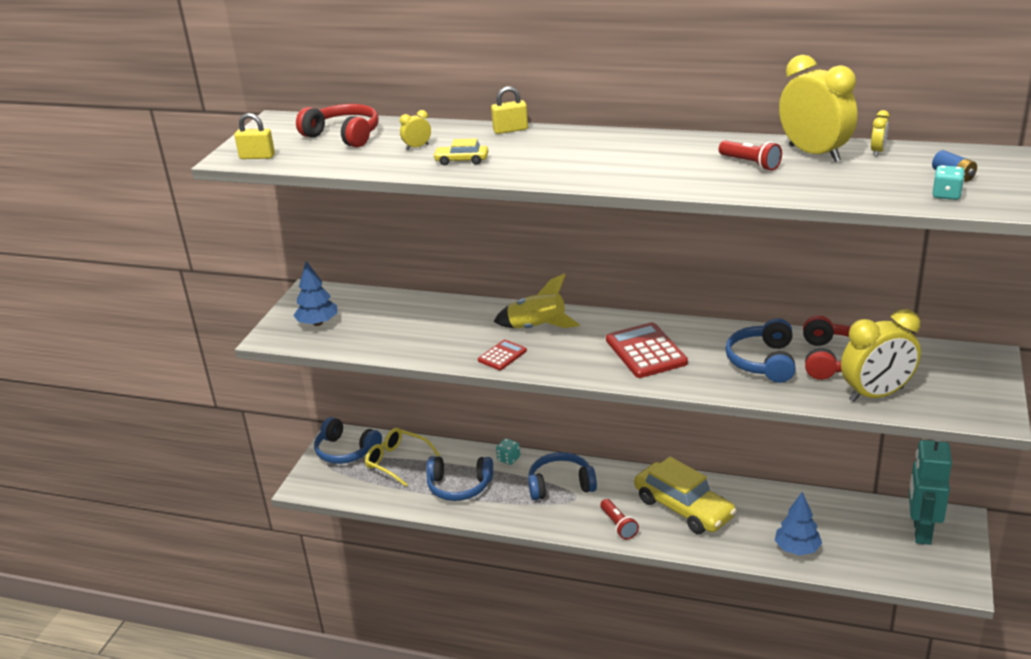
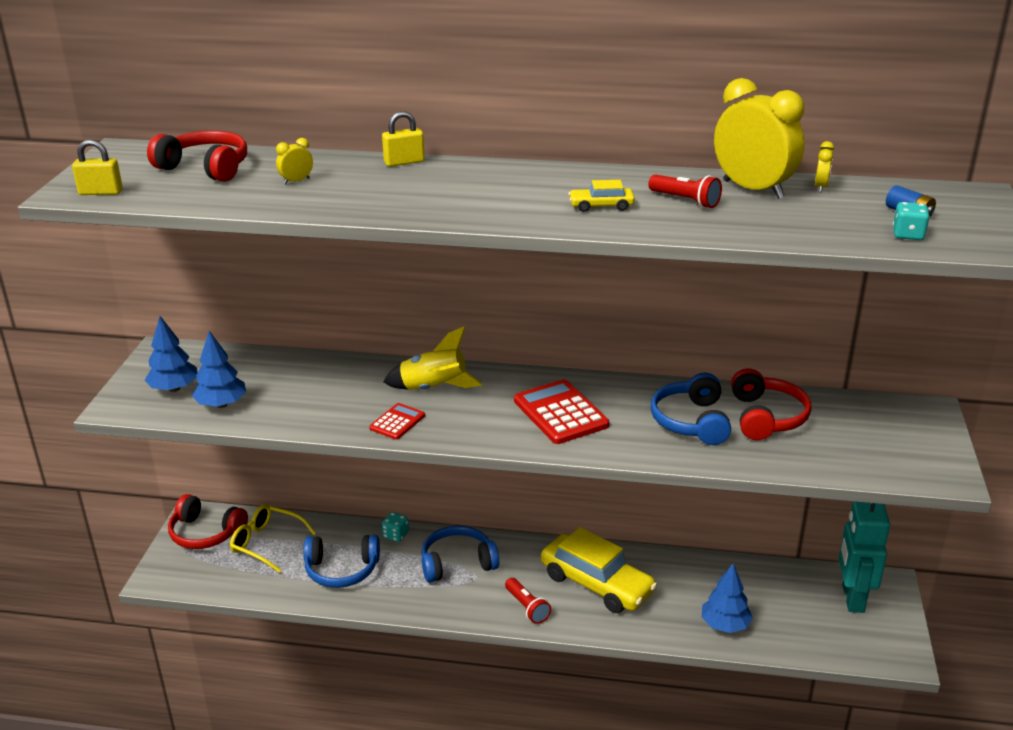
camera: 10 degrees left, 0 degrees up
blue headphones [314,417,382,464] -> red headphones [168,494,248,549]
yellow car [433,138,488,165] -> yellow car moved to [569,180,635,212]
yellow clock [841,309,921,402] -> none
none -> blue tree [192,331,246,408]

